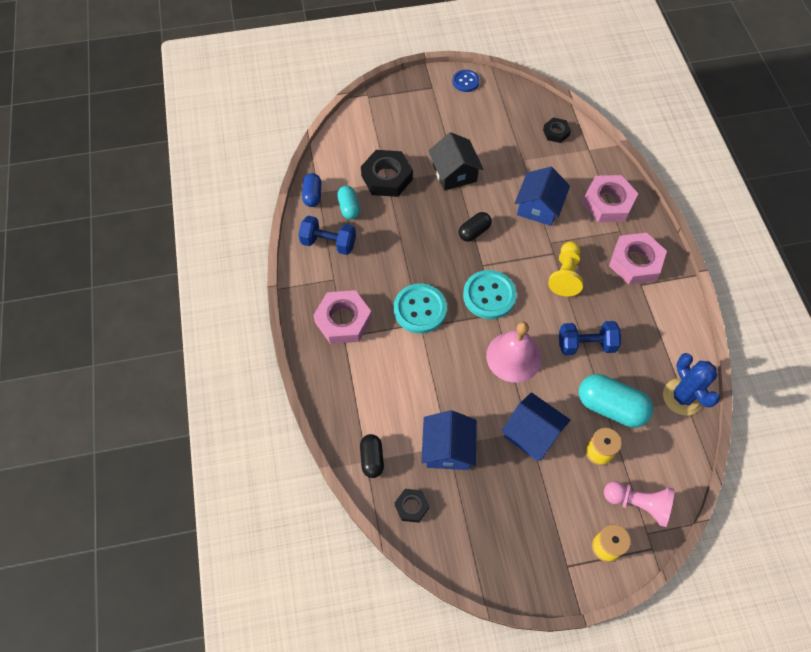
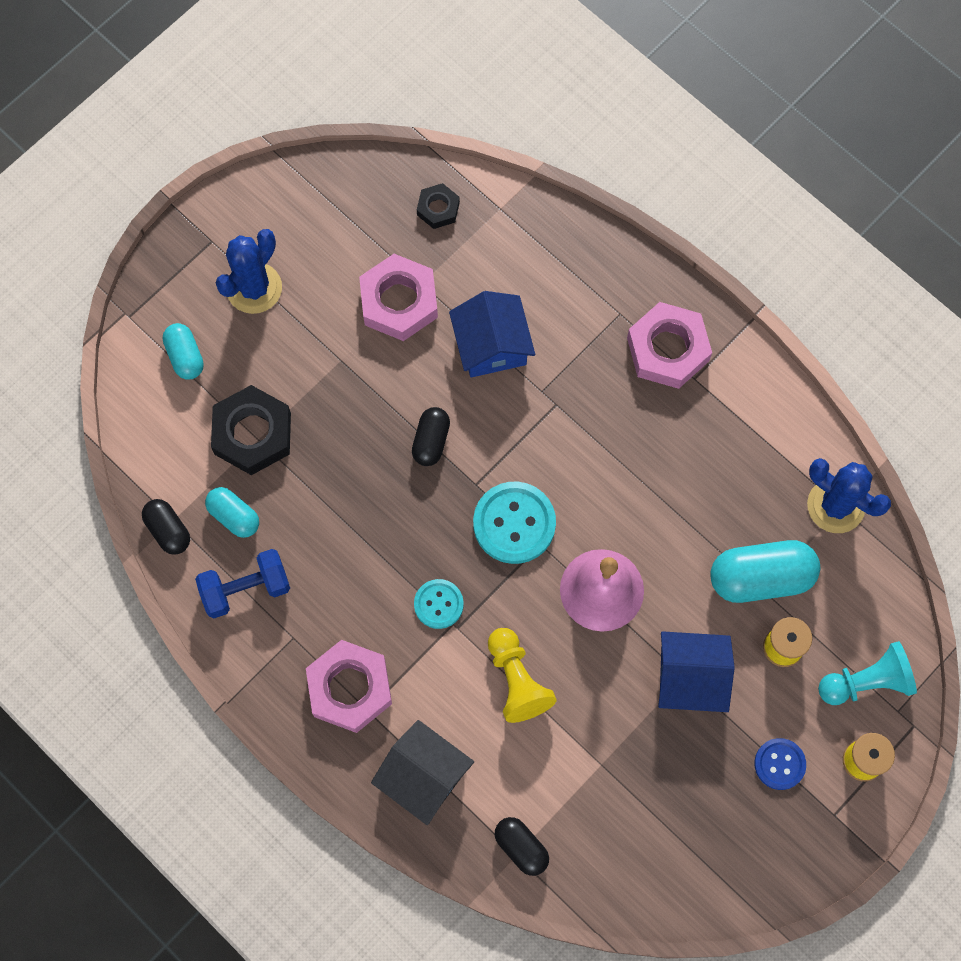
camera: 35 degrees left, 10 degrees up
blue capsule [302,173,321,207] -> black capsule [142,499,190,555]
turquoise button [394,284,447,334] -> turquoise button [414,579,464,629], size x0.59
black nut [395,489,429,523] -> none
blue house [421,410,477,470] -> none
black house [429,132,484,191] -> black house moved to [371,720,474,825]
blue button [452,70,479,92] -> blue button moved to [754,738,806,790]
yellow pawn [548,241,583,296] -> yellow pawn moved to [488,628,557,723]
blue dumbbell [559,321,621,355] -> none
pink nut [582,175,639,222] -> pink nut moved to [359,254,438,341]
pink pawn [604,481,675,527] -> turquoise pawn [818,641,917,705]
none -> turquoise capsule [163,323,204,380]
none -> blue cactus [216,229,282,314]

